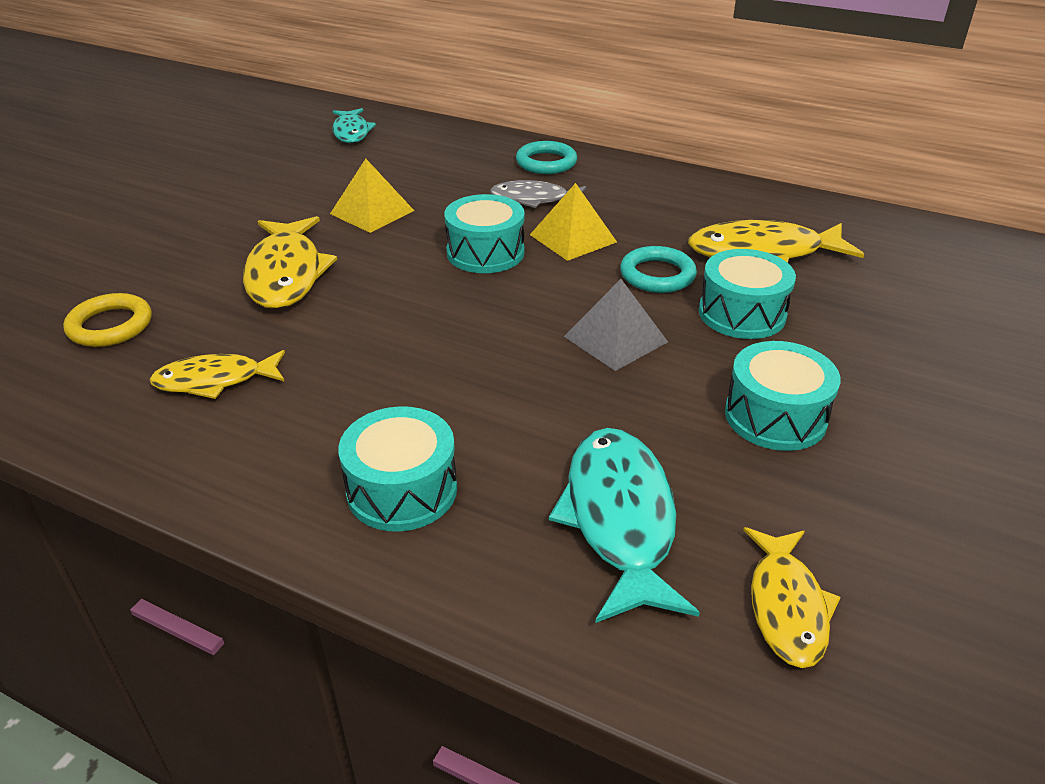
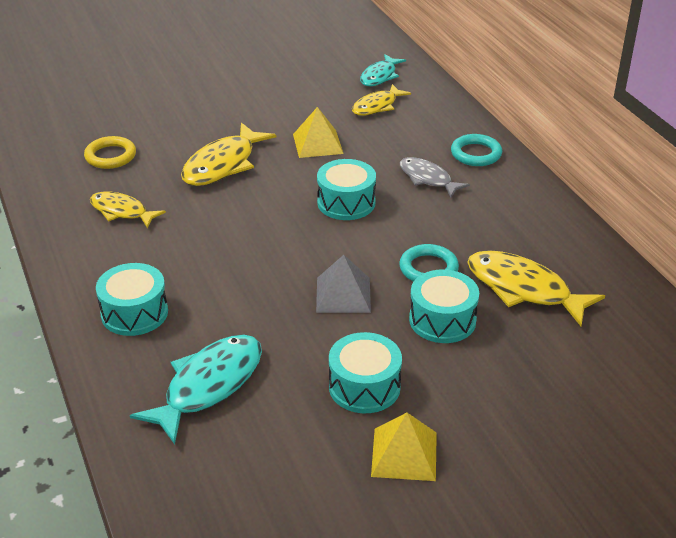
camera: 40 degrees right, 0 degrees up
yellow pyramid [530,183,617,261] -> yellow pyramid moved to [371,413,437,481]
yellow fish [743,527,841,668] -> yellow fish moved to [352,84,411,116]

